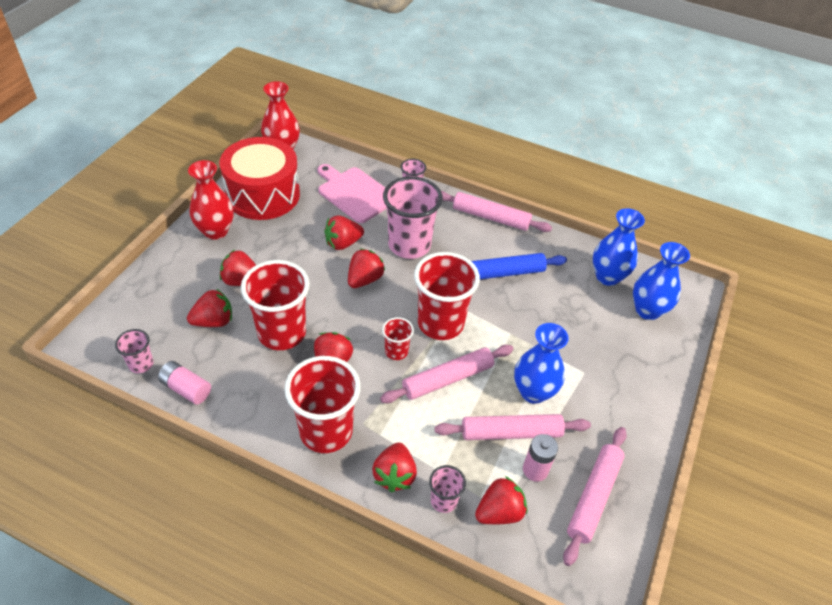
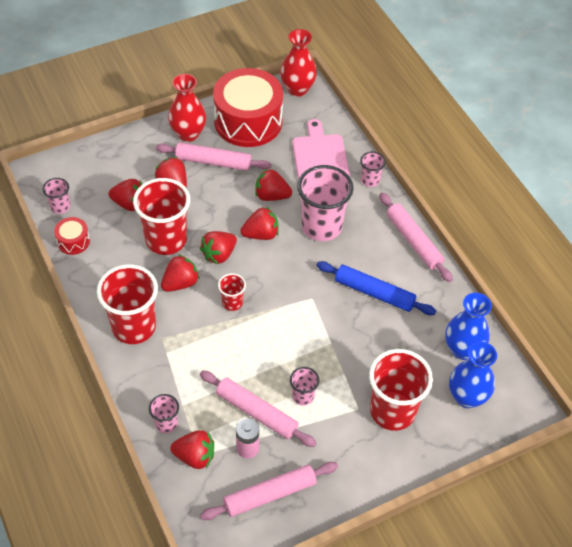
camera: 40 degrees right, 5 degrees up
pink battery [158,361,211,405] -> red drum [54,217,90,255]
red strawberry [372,443,417,492] -> red strawberry moved to [200,231,237,264]
pink rolling pin [380,345,513,403] -> pink rolling pin moved to [156,142,271,171]
red cup [414,252,480,340] -> red cup moved to [369,349,433,431]
blue vase [514,323,568,404] -> pink cup [290,367,319,406]

